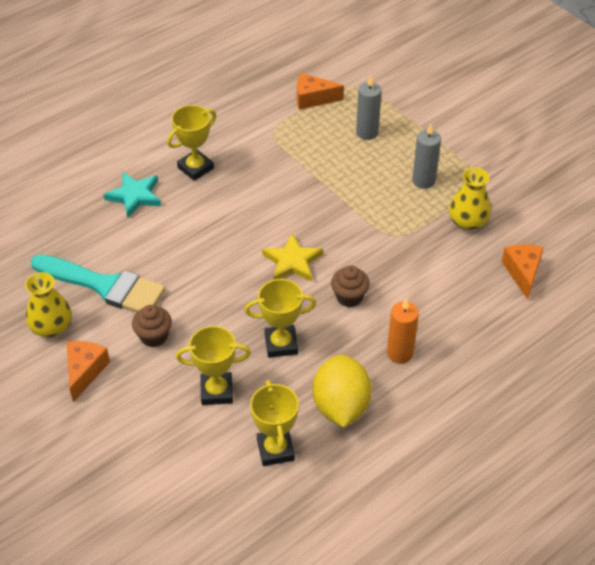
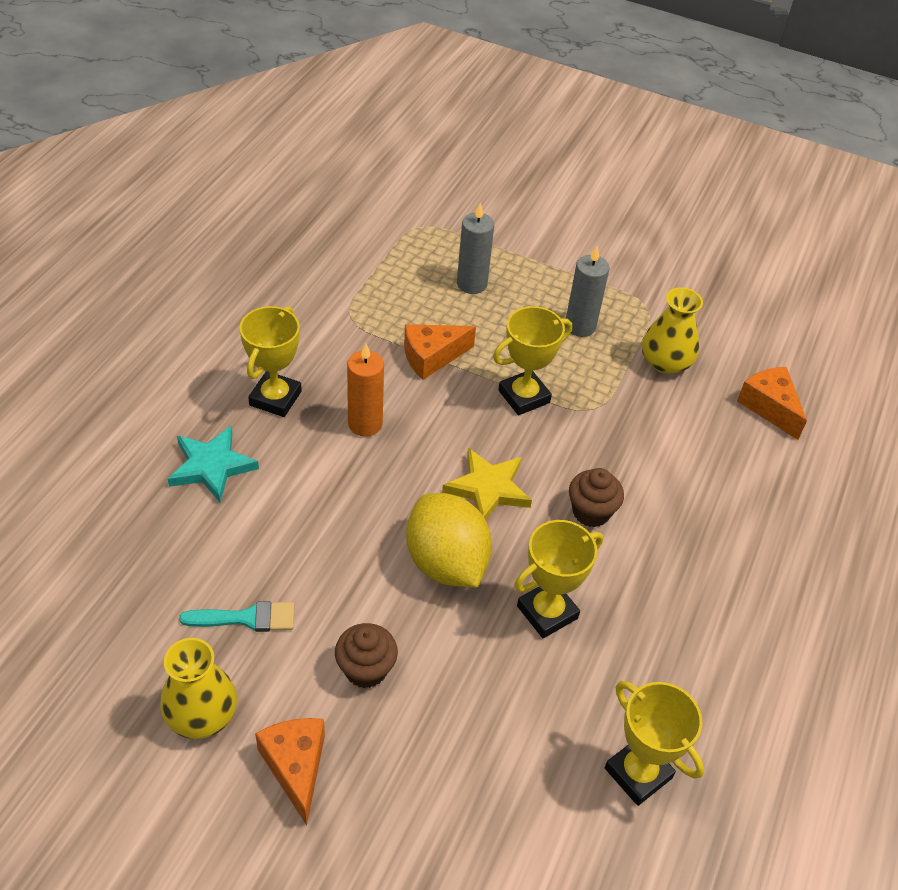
camera: 30 degrees left, 0 degrees up
turquoise brush [31,254,166,312] -> turquoise brush [179,601,295,632], size x0.50
yellow trophy [176,326,251,405] -> yellow trophy moved to [493,306,572,415]
orange cheese [297,73,344,110] -> orange cheese moved to [404,324,476,380]
yellow lemon [313,354,372,428] -> yellow lemon moved to [406,493,492,588]
orange candle [387,298,419,364] -> orange candle moved to [347,343,384,437]

